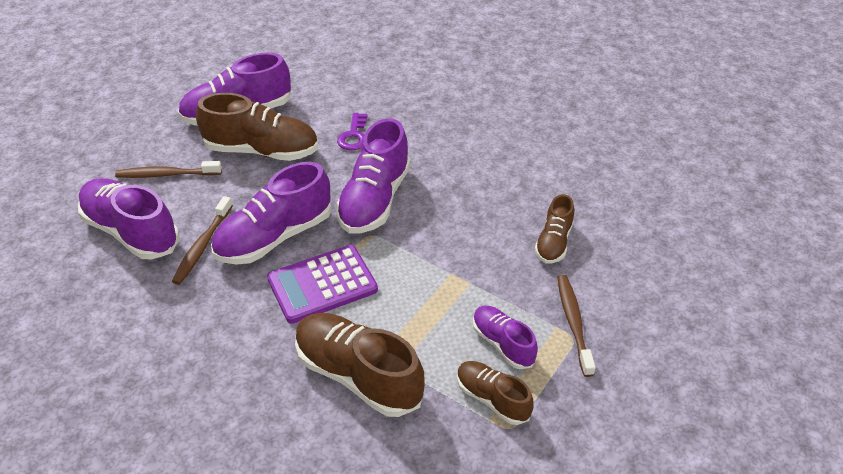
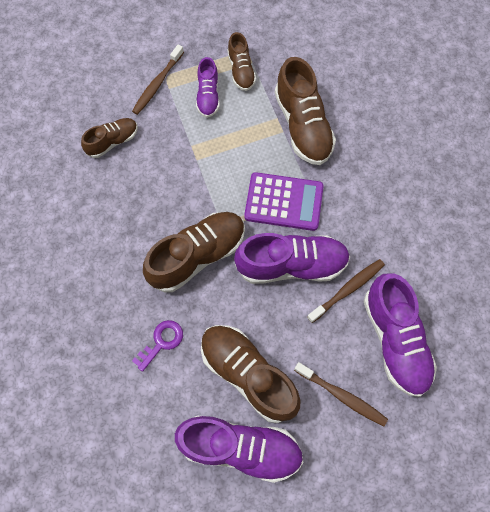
camera: 145 degrees left, 25 degrees up
purple shoe [336,118,411,233] -> brown shoe [143,212,245,292]

